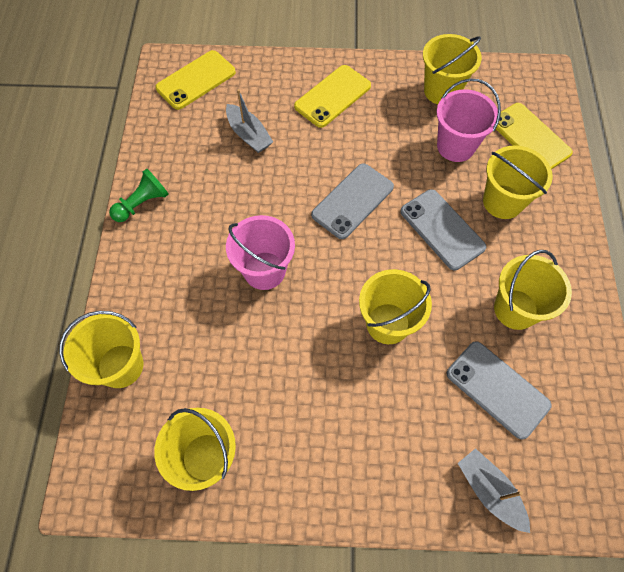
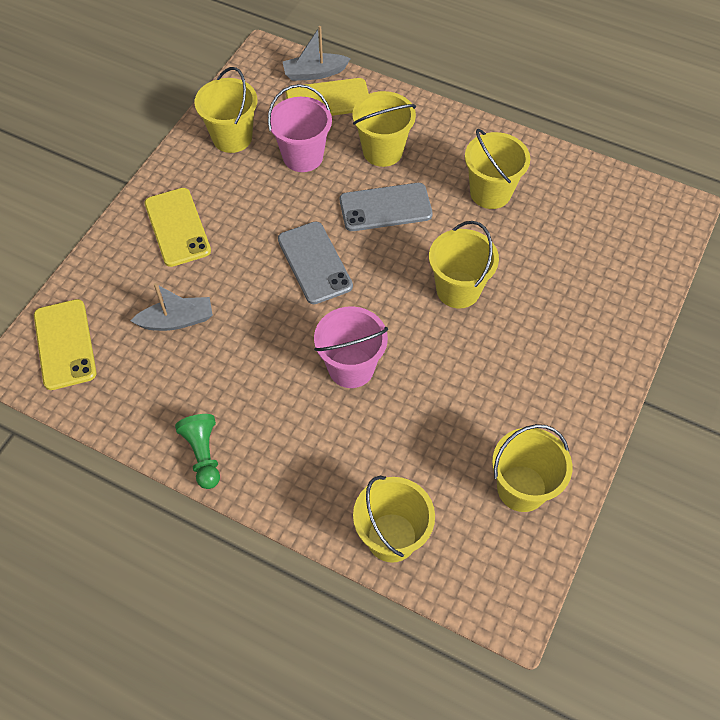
camera: 65 degrees left, 5 degrees down
grey phone [447,341,551,439] -> none
grey boat [458,448,530,533] -> grey boat moved to [283,26,351,81]

